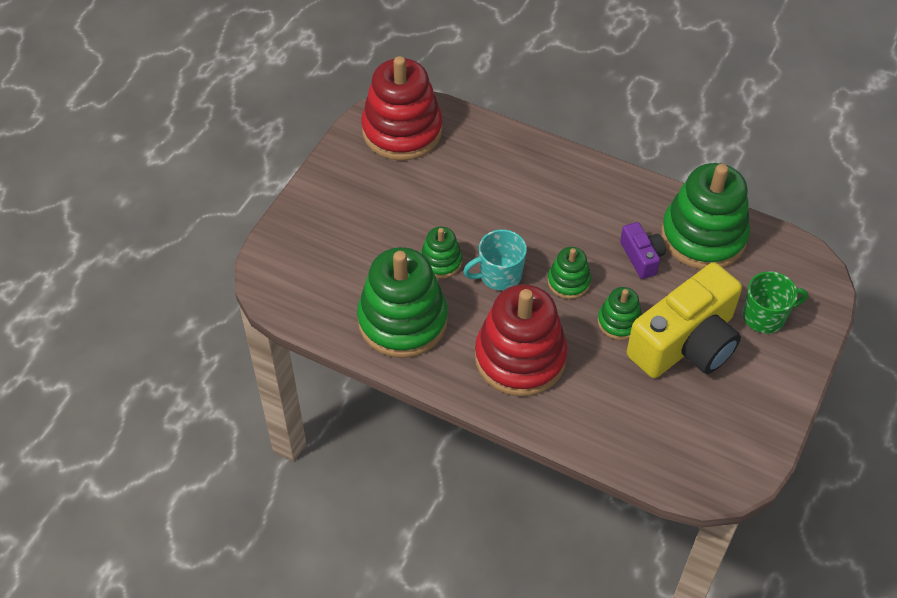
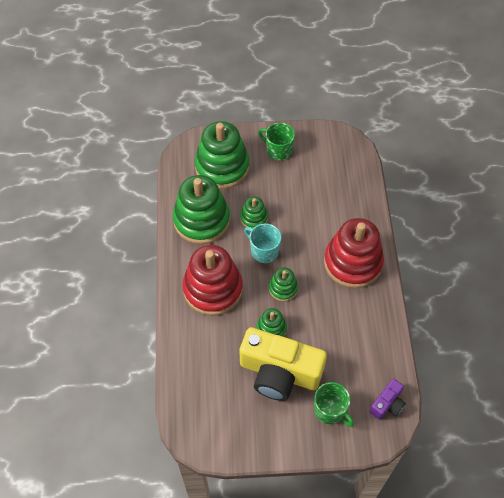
camera: 60 degrees right, 5 degrees up
red stacking toy [361,56,443,161] -> red stacking toy moved to [324,218,384,288]
purple camera [620,222,666,279] -> purple camera moved to [369,379,406,420]
green stacking toy [661,163,750,270] -> green stacking toy moved to [195,121,249,189]
none -> green mug [258,123,295,160]

